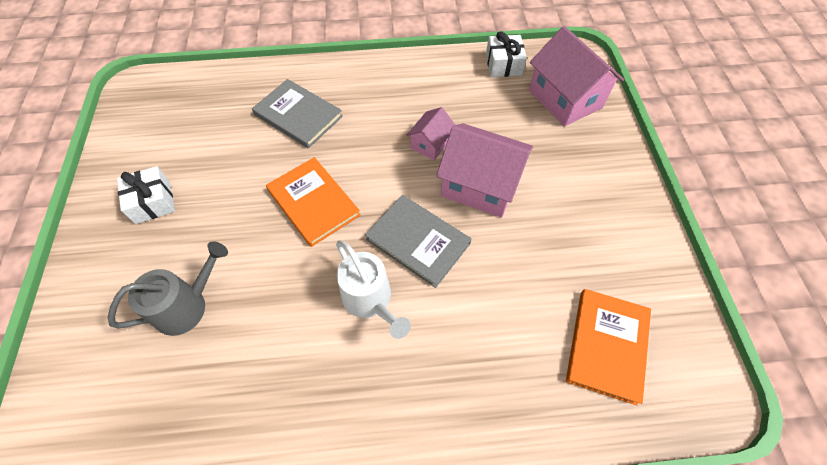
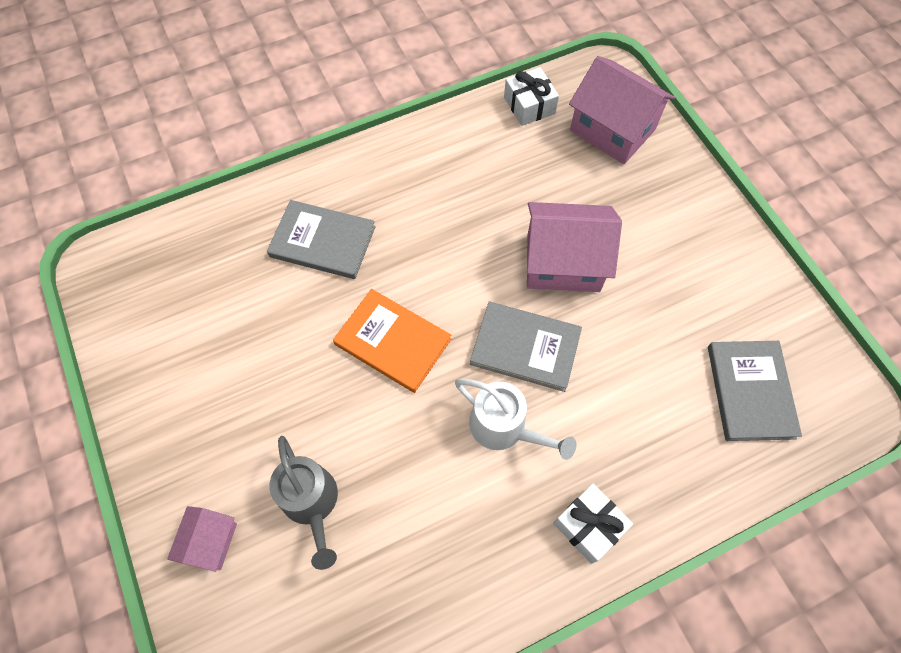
camera: 20 degrees left, 5 degrees up
grey watering can [108,241,228,336] -> grey watering can turned 120 degrees clockwise [270,436,338,570]
white gift [117,166,175,224] -> white gift moved to [553,483,633,564]
pink house [407,107,455,160] -> pink house moved to [167,506,237,572]
orange book [566,289,651,406] -> grey book [708,341,802,441]

